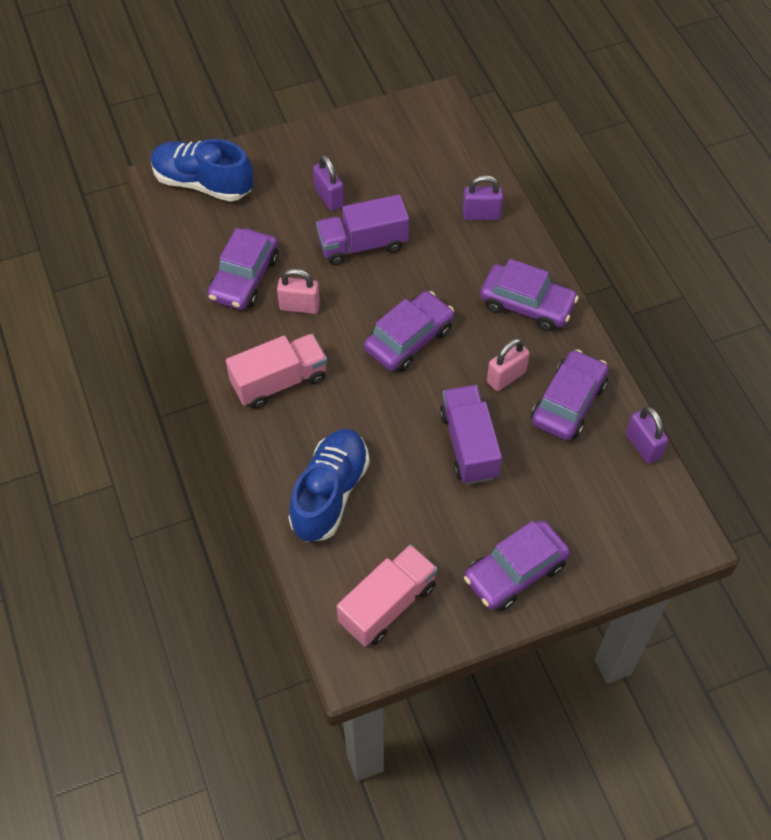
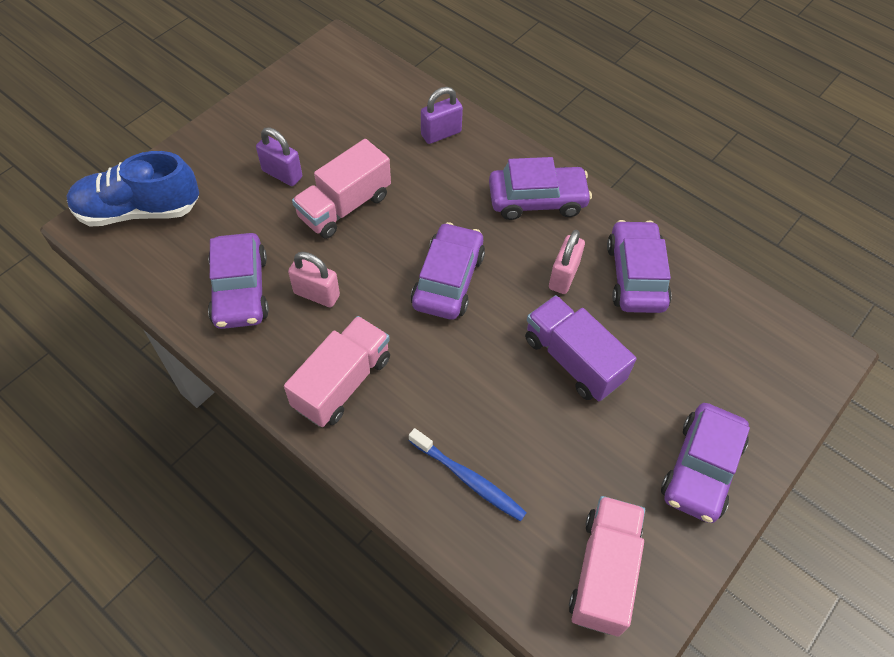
camera: 30 degrees left, 0 degrees up
pink padlock [277,268,320,314] -> pink padlock turned 45 degrees clockwise [288,252,340,307]
blue shoe [289,429,370,542] -> blue toothbrush [409,428,527,522]
purple truck [316,194,409,265] -> pink truck [292,139,391,239]
purple padlock [626,406,668,464] -> none

